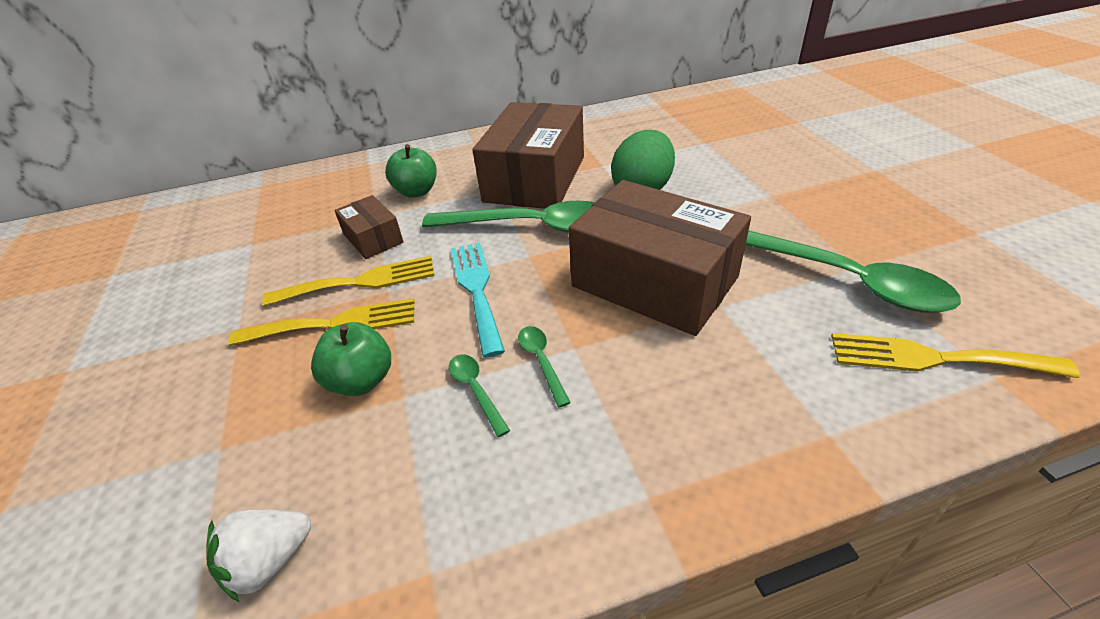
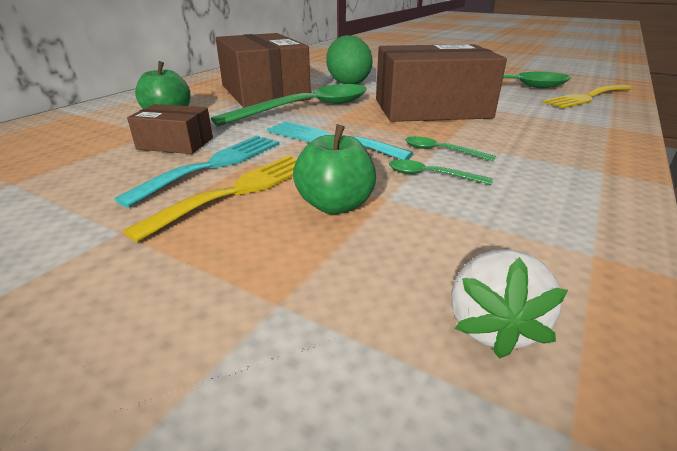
camera: 45 degrees left, 10 degrees down
yellow fork [262,256,435,306] -> turquoise fork [114,136,279,208]

